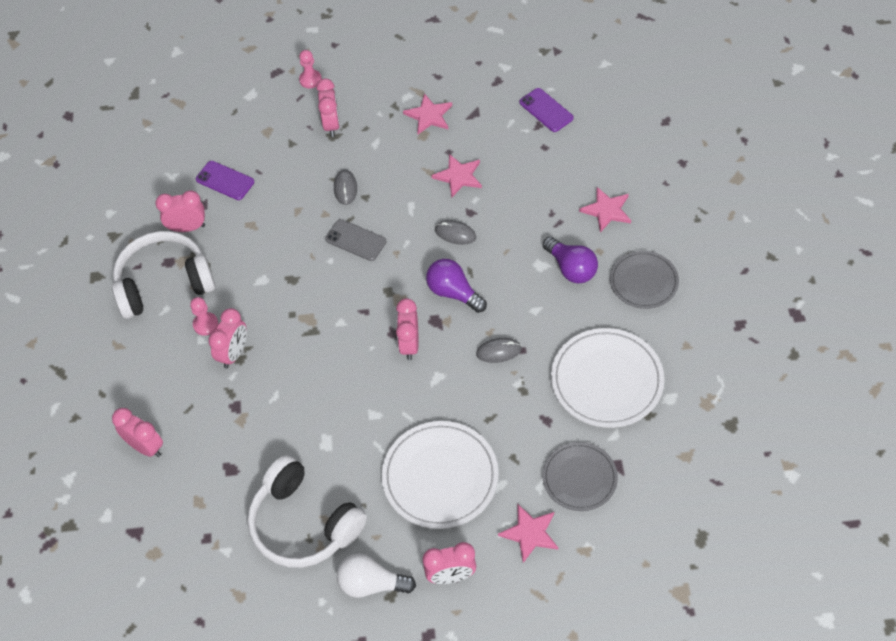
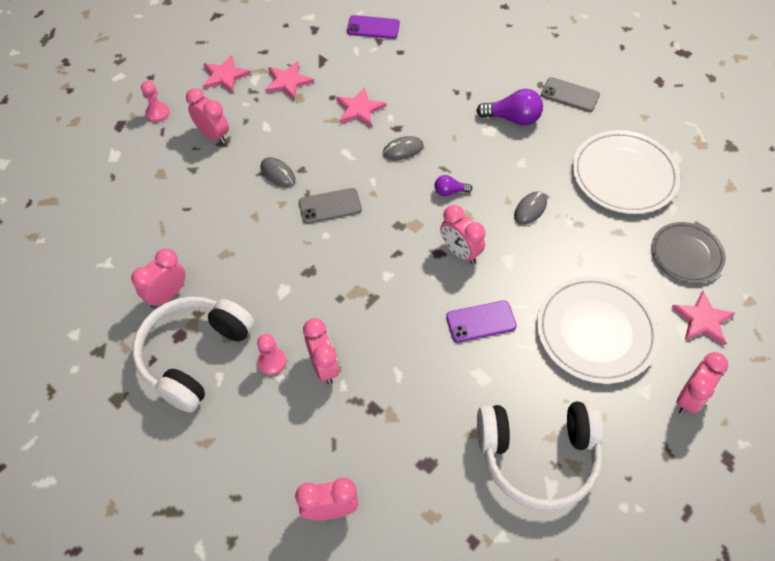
camera: 45 degrees left, 0 degrees up
purple phone [196,161,254,200] -> purple phone moved to [446,301,517,342]
white light bulb [337,553,416,598] -> none
purple light bulb [426,259,487,313] -> purple light bulb [434,175,472,196], size x0.56
pink star [579,187,631,232] -> pink star moved to [203,55,251,93]
grey plate [610,251,679,309] -> grey phone [541,77,600,112]

